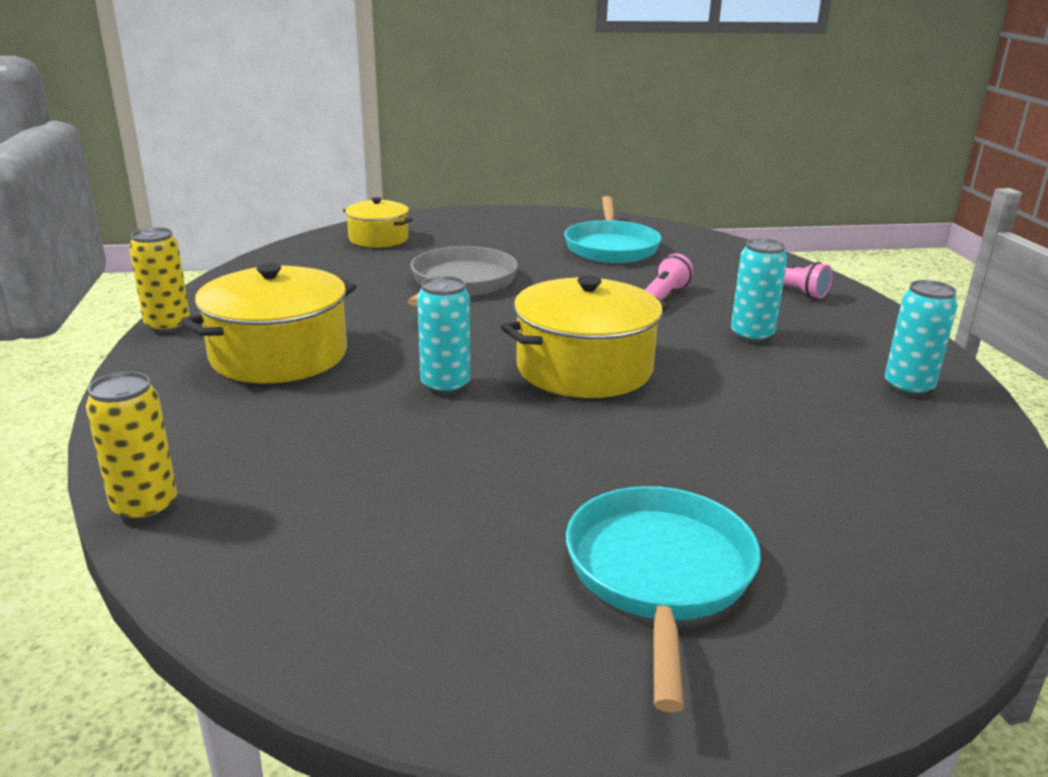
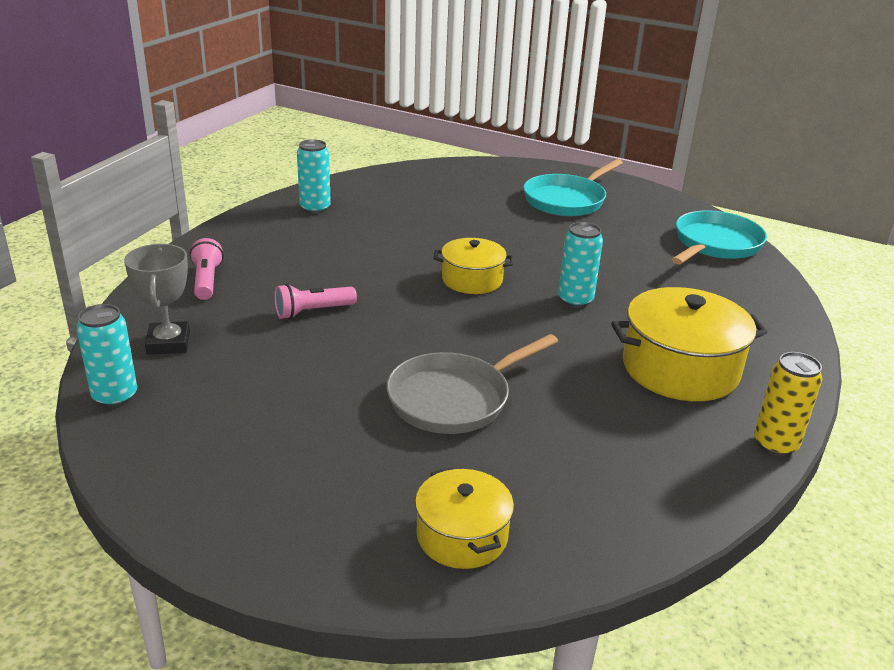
camera: 145 degrees left, 5 degrees up
yellow can [86,372,177,522] -> none
yellow pot [501,275,669,398] -> yellow pot [434,238,513,294], size x0.61
turquoise pan [564,196,661,263] -> turquoise pan moved to [672,210,767,265]
turquoise can [731,238,787,343] -> turquoise can moved to [76,304,137,407]
none -> grey trophy [124,244,190,354]

